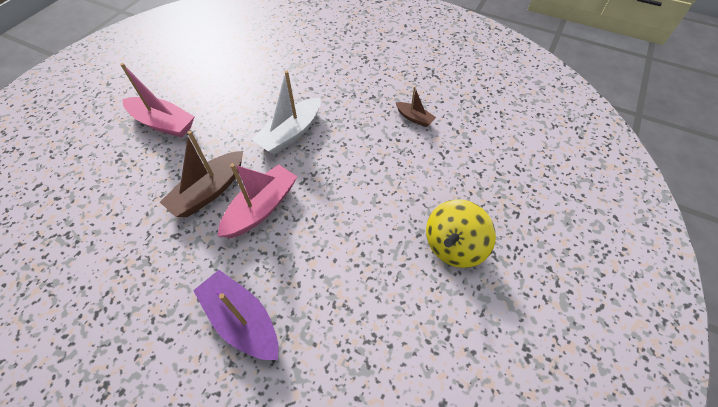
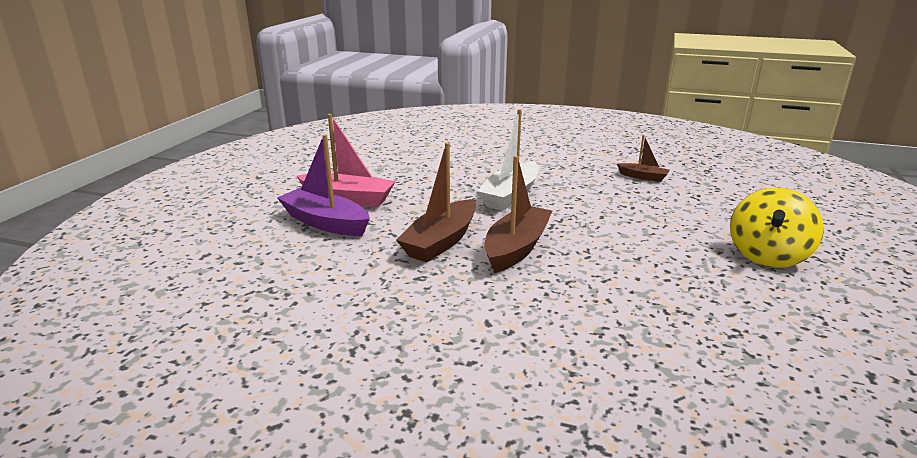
camera: 10 degrees left, 30 degrees down
purple boat [193,270,279,360] -> purple boat moved to [277,134,370,236]
pink boat [218,163,298,238] -> brown boat [484,156,552,273]

